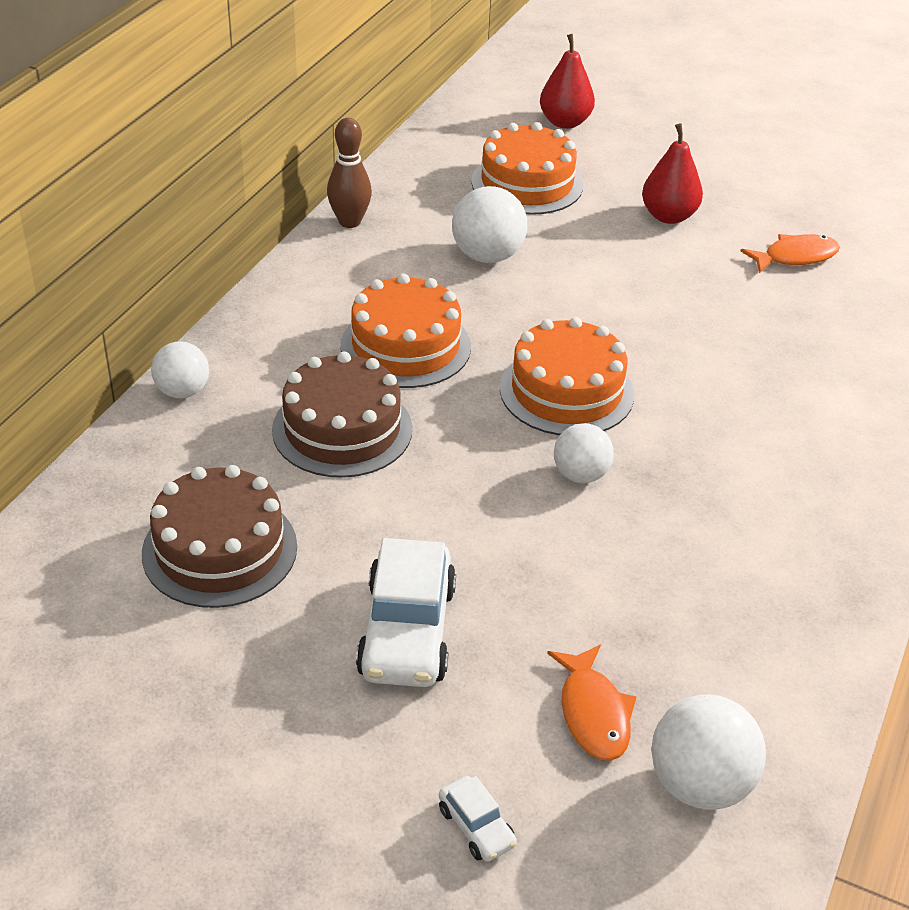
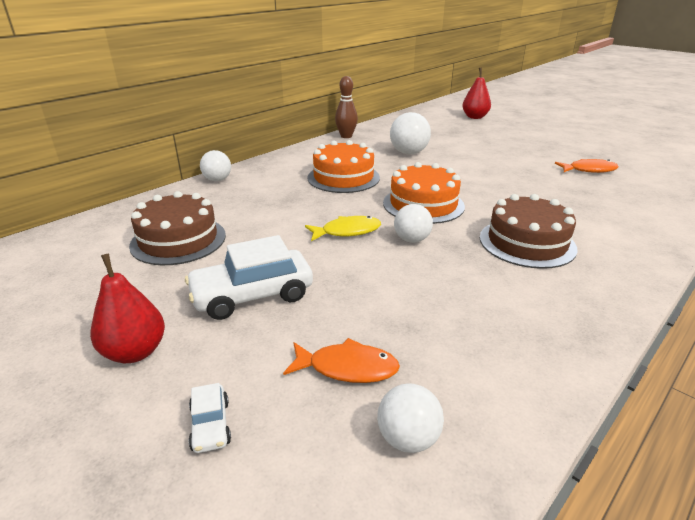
camera: 20 degrees right, 10 degrees down
brown cake [272,351,412,478] -> brown cake moved to [480,194,578,269]
white car [356,538,456,687] -> white car turned 45 degrees clockwise [185,235,313,320]
orange cake [471,122,583,215] -> none
orange fish [547,644,637,761] -> orange fish turned 90 degrees counterclockwise [283,338,400,383]
red pear [642,123,703,224] -> red pear moved to [90,253,165,363]
white ball [651,694,766,810] -> white ball [377,383,444,453], size x0.66
none -> yellow fish [305,216,381,241]

